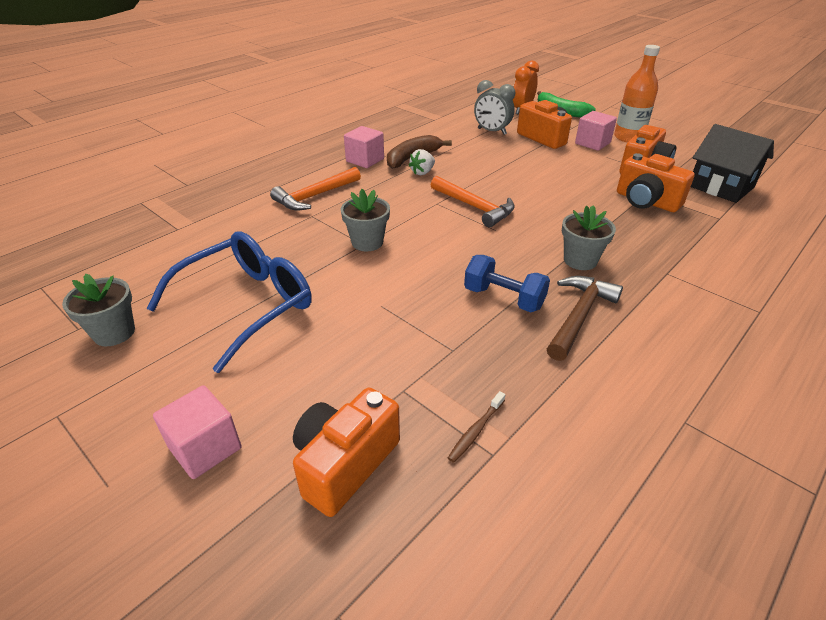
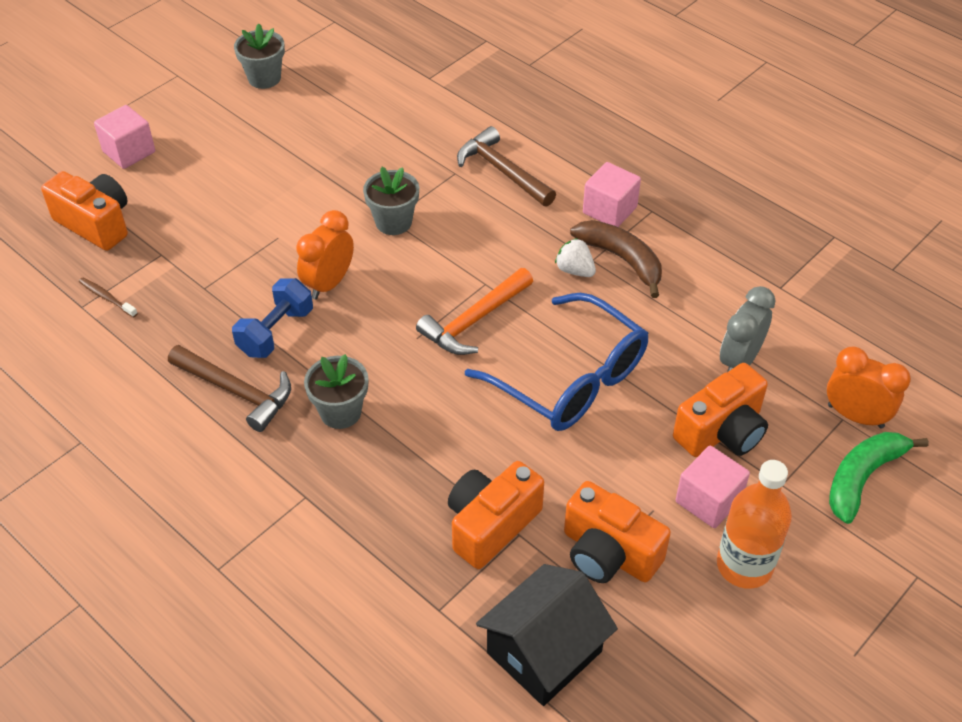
camera: 90 degrees right, 10 degrees up
blue glasses [147,231,312,373] -> blue glasses moved to [465,293,649,431]
orange hammer [270,167,361,210] -> brown hammer [457,126,556,207]
none -> orange clock [296,210,354,300]

